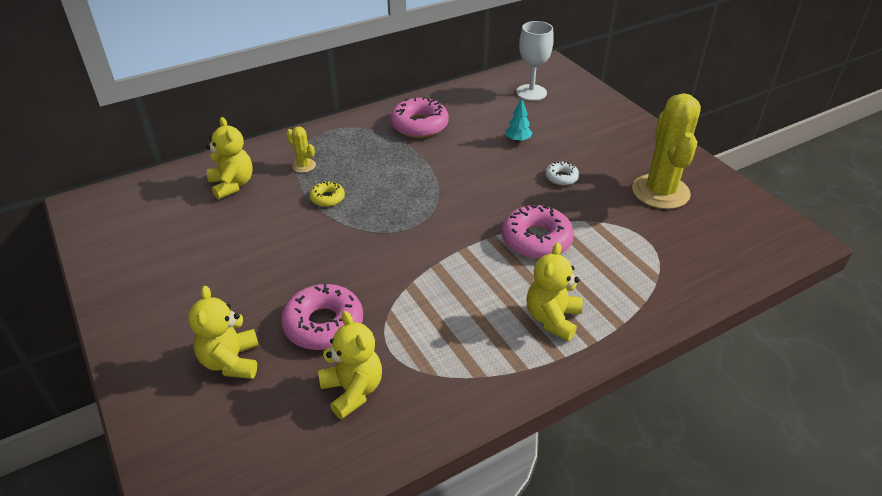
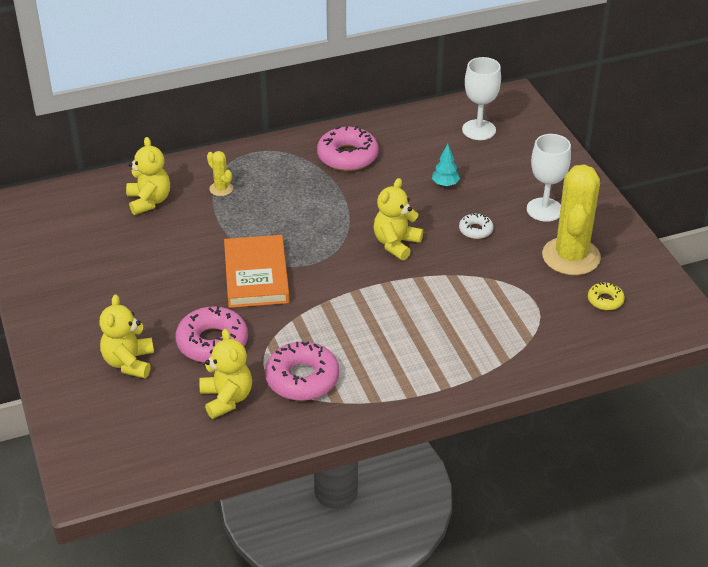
camera: 10 degrees right, 0 degrees up
yellow donut [309,181,345,207] -> yellow donut moved to [588,282,625,311]
pink donut [502,204,574,259] -> pink donut moved to [265,341,339,401]
yellow teddy bear [526,243,583,341] -> yellow teddy bear moved to [374,178,423,260]
none -> orange book [224,235,290,308]
none -> white goblet [527,134,571,222]

